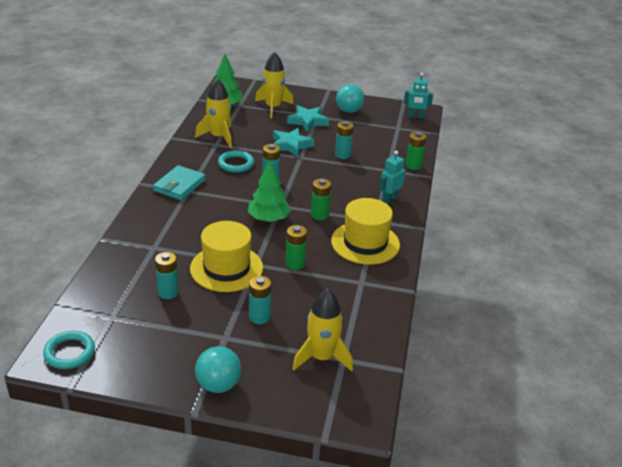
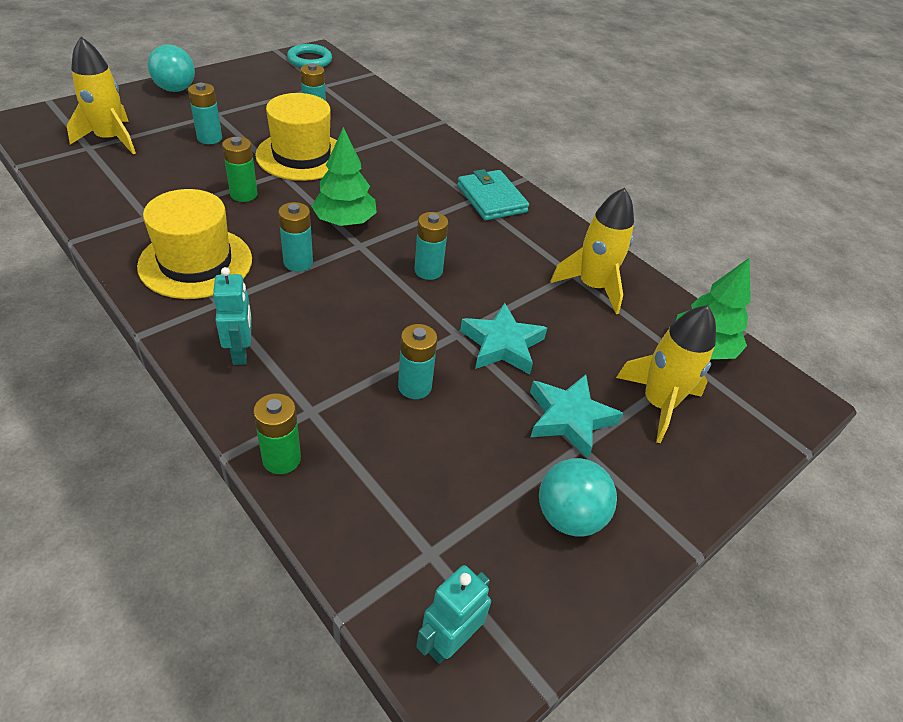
camera: 125 degrees right, 10 degrees up
turquoise ring [218,150,254,173] -> none
green battery [311,179,331,220] -> turquoise battery [278,202,313,272]

